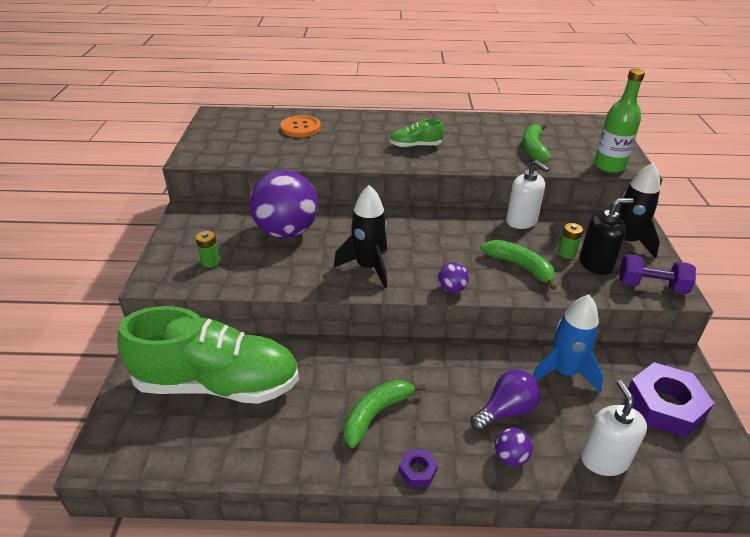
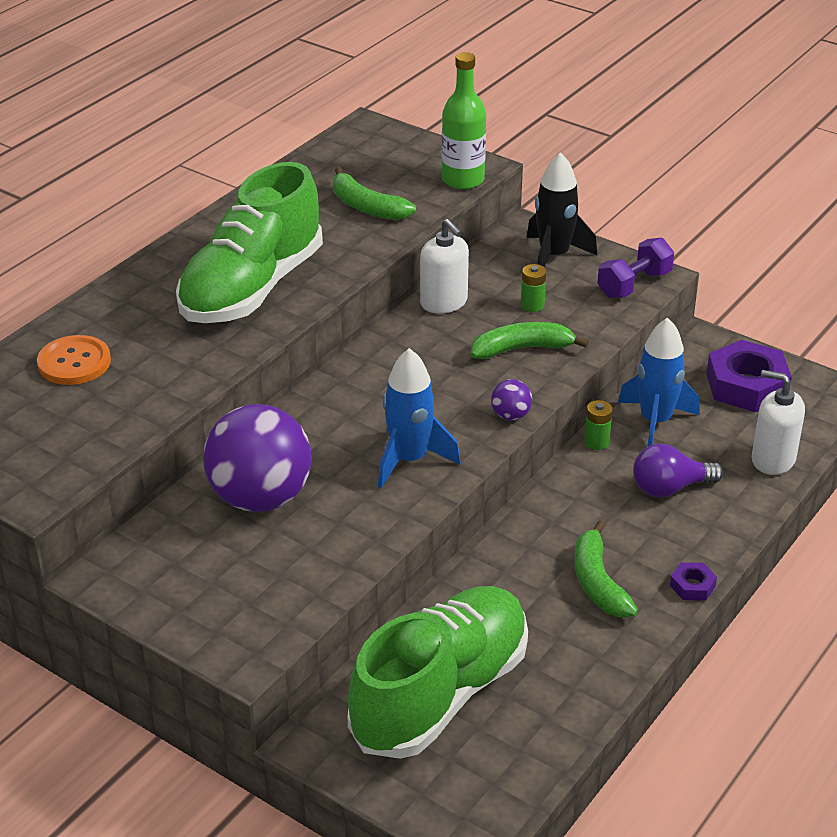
camera: 55 degrees left, 0 degrees up
green battery [196,231,220,268] -> green battery moved to [584,400,613,450]
black rocket [334,185,388,288] -> blue rocket [378,348,461,488]
green shoe [390,119,444,148] -> green shoe [176,162,323,323], size x2.38
purple light bulb [471,370,541,431] -> purple light bulb turned 105 degrees counterclockwise [633,444,723,498]
purple ball [495,428,533,466] -> none
white soap dispenser [506,160,549,229] -> white soap dispenser turned 60 degrees clockwise [420,219,469,314]
black soap dispenser [579,198,633,275] -> none

